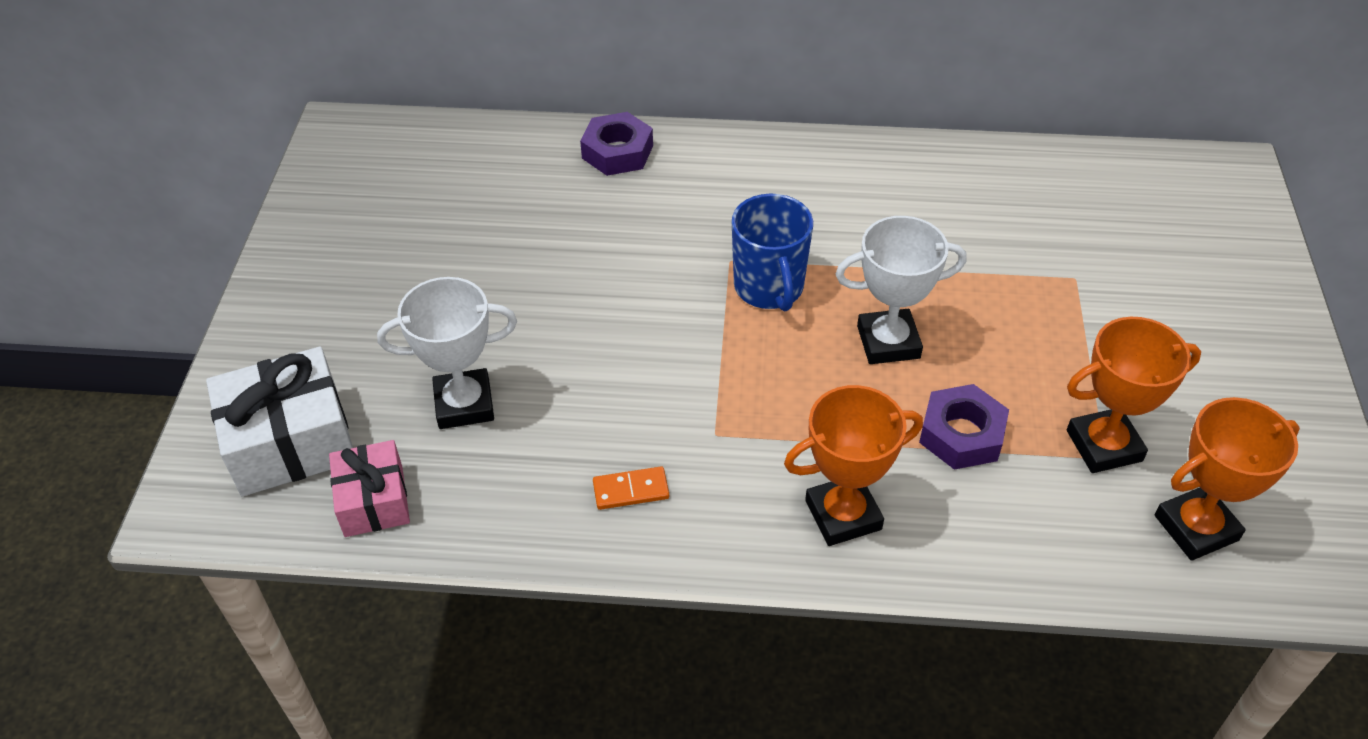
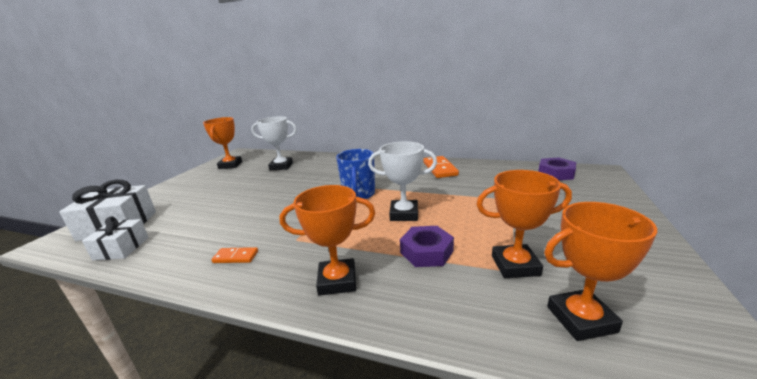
camera: 15 degrees right, 25 degrees down
pink gift [329,440,410,537] -> white gift [82,216,149,260]
white trophy [377,277,517,429] -> white trophy moved to [251,116,297,170]
purple nut [580,112,653,176] -> purple nut moved to [538,158,576,180]
none -> orange trophy [203,117,242,169]
none -> orange domino [423,156,459,178]

